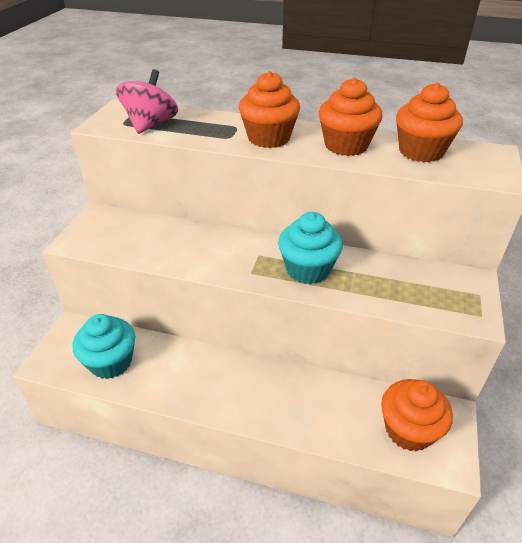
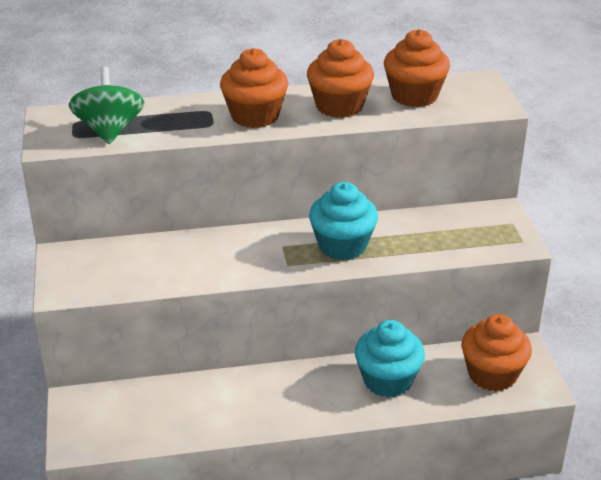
camera: 25 degrees left, 5 degrees down
turquoise cupcake [72,314,135,379] -> turquoise cupcake moved to [355,320,425,397]
pink spinning top [116,69,178,134] -> green spinning top [69,67,144,144]

